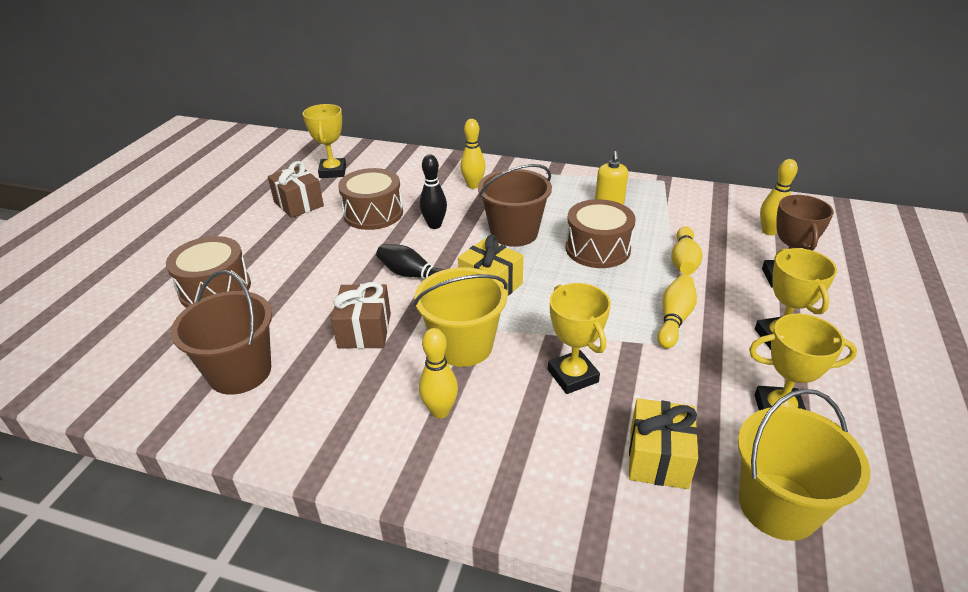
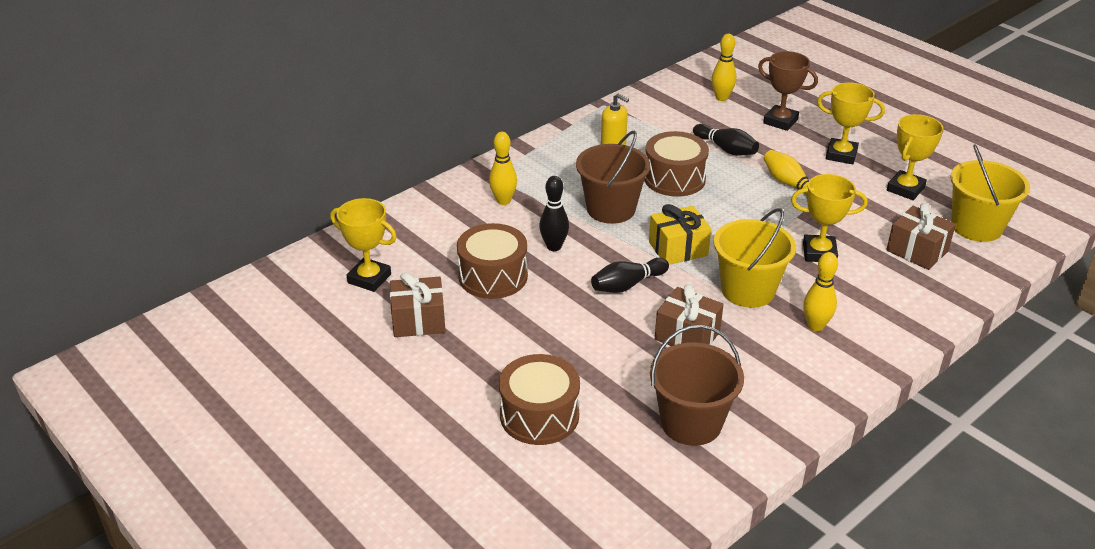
camera: 60 degrees left, 0 degrees up
yellow gift [629,398,698,489] -> brown gift [886,203,956,270]
yellow bowling pin [671,227,703,275] -> black bowling pin [693,124,759,156]

